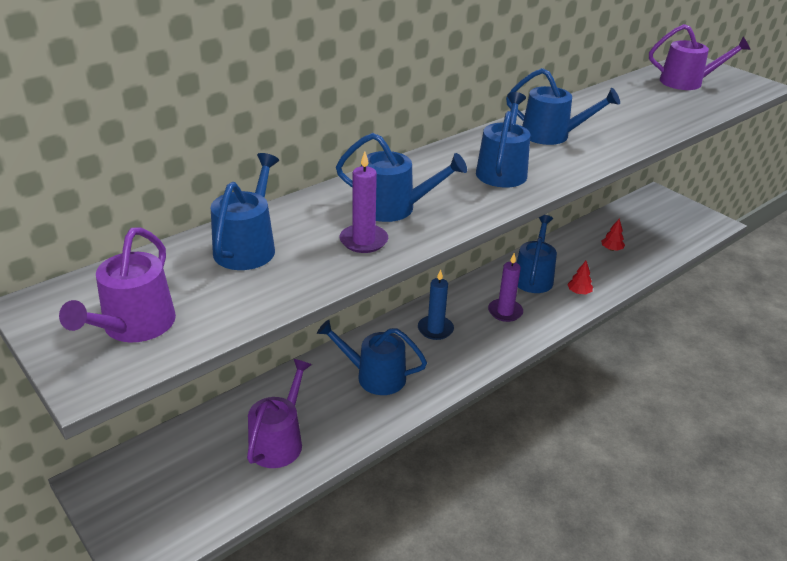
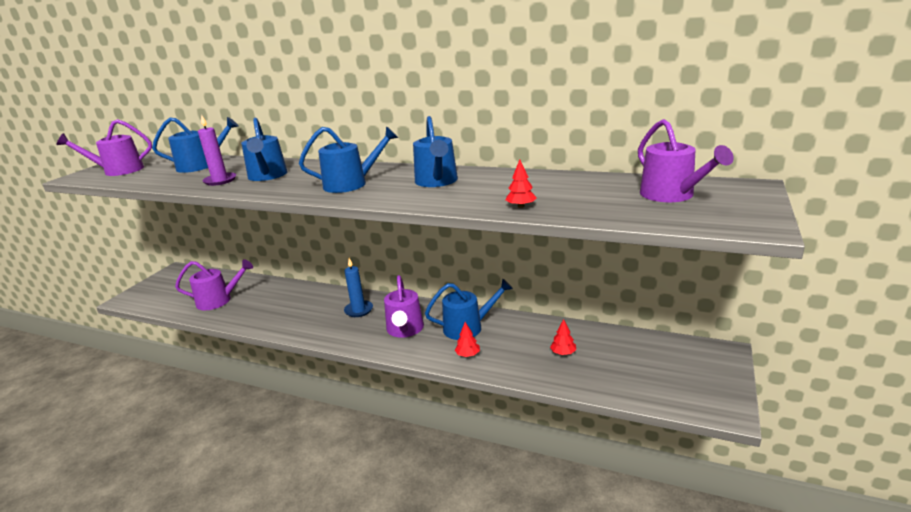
camera: 65 degrees right, 10 degrees down
blue watering can [317,320,427,395] -> none
purple candle [488,253,523,322] -> purple watering can [384,275,424,338]
none -> red tree [506,160,537,208]

